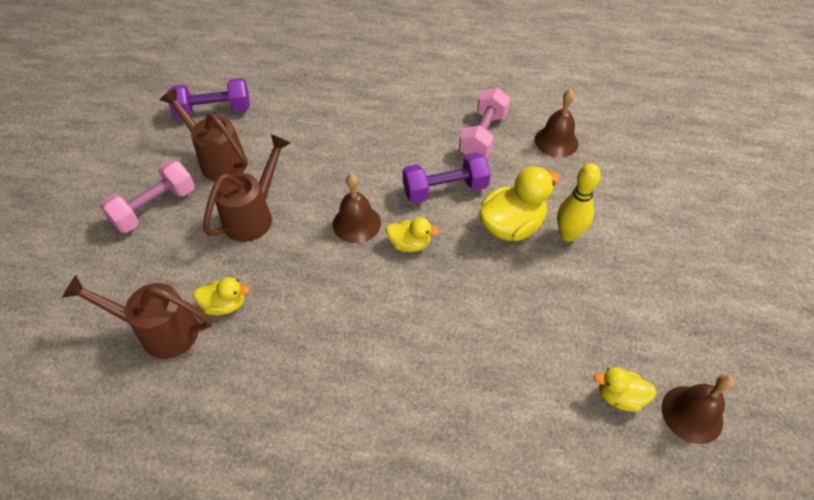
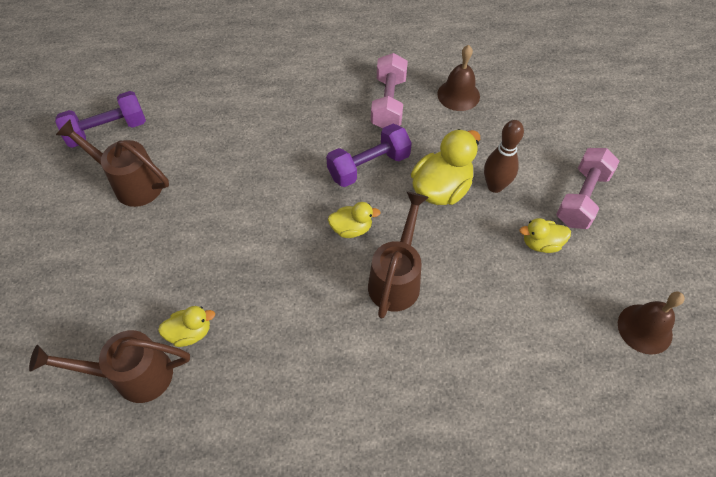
camera: 15 degrees left, 5 degrees up
pink dumbbell [100,160,195,233] -> pink dumbbell moved to [556,148,619,229]
brown watering can [203,134,290,242] -> brown watering can moved to [368,192,429,318]
brown bell [333,173,381,243] -> none
yellow bowling pin [557,163,601,242] -> brown bowling pin [484,120,524,193]
yellow duck [594,367,657,412] -> yellow duck moved to [519,218,571,253]

